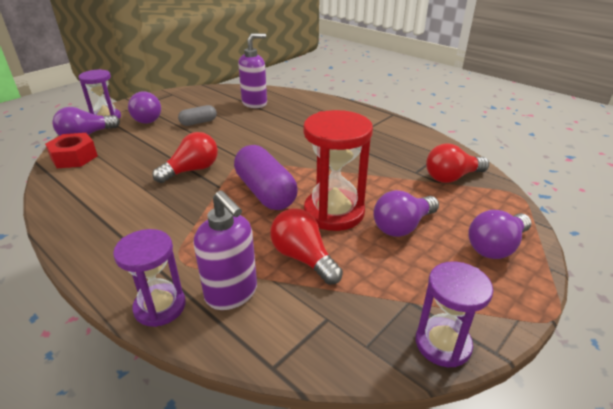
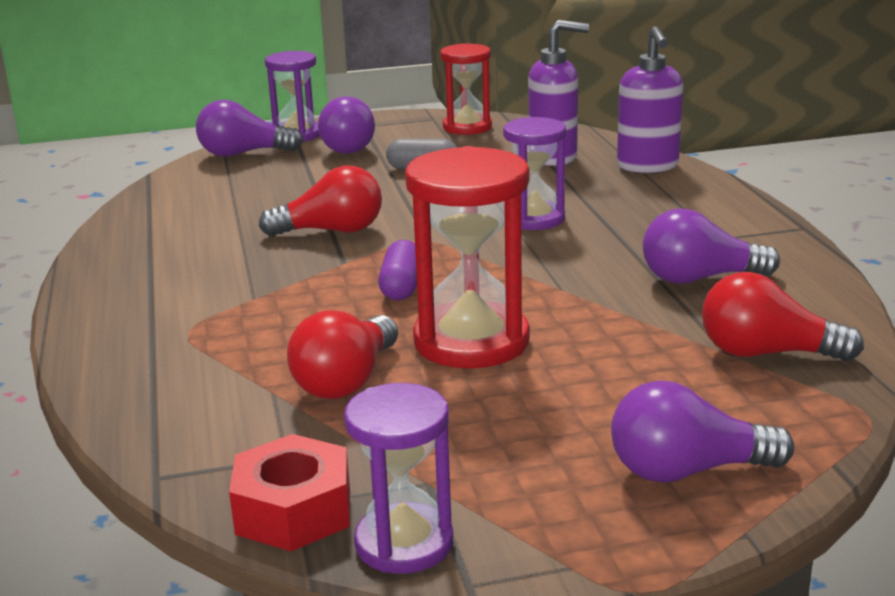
camera: 35 degrees right, 10 degrees down
red nut [45,133,98,168] -> red nut moved to [229,434,350,551]
purple hourglass [113,229,186,327] -> purple hourglass moved to [503,117,566,230]
purple soap dispenser [194,190,257,310] -> purple soap dispenser moved to [617,26,683,173]
purple capsule [234,145,298,210] -> purple capsule [378,240,417,300], size x0.53
red light bulb [270,208,343,285] -> red light bulb turned 150 degrees counterclockwise [287,310,398,399]
purple light bulb [373,190,439,237] -> purple light bulb moved to [643,208,780,284]
none -> red hourglass [440,43,492,135]

